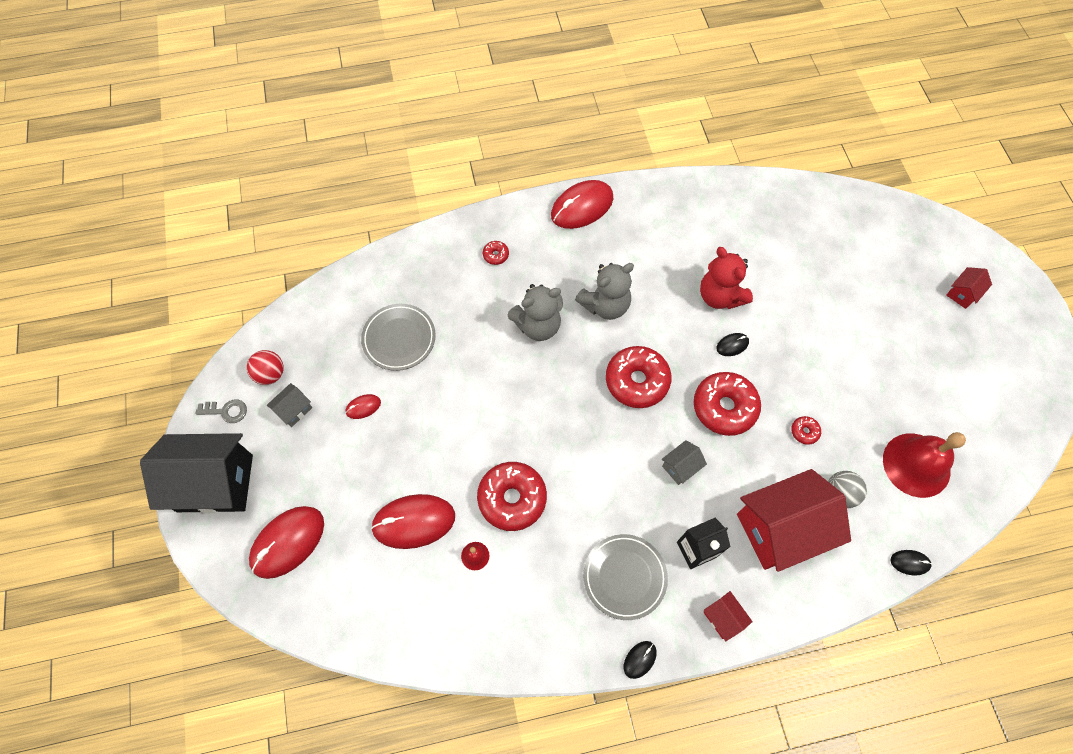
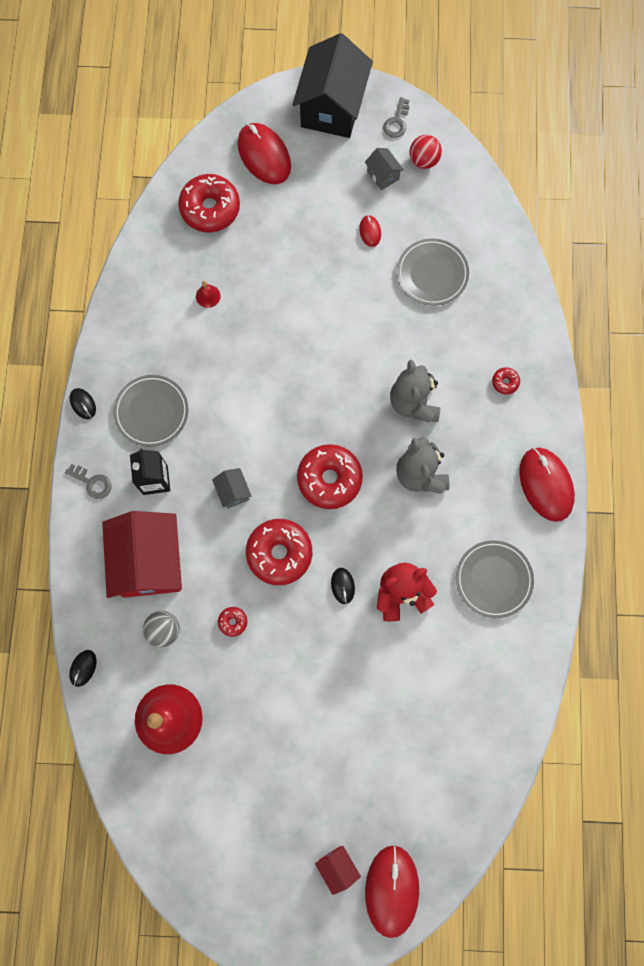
camera: 105 degrees right, 10 degrees up
red mouse [371,494,455,549] -> red mouse moved to [365,846,419,938]
red donut [477,462,547,531] -> red donut moved to [178,174,240,232]
red house [704,591,753,641] -> grey key [65,464,111,499]
none -> grey plate [456,540,534,618]

